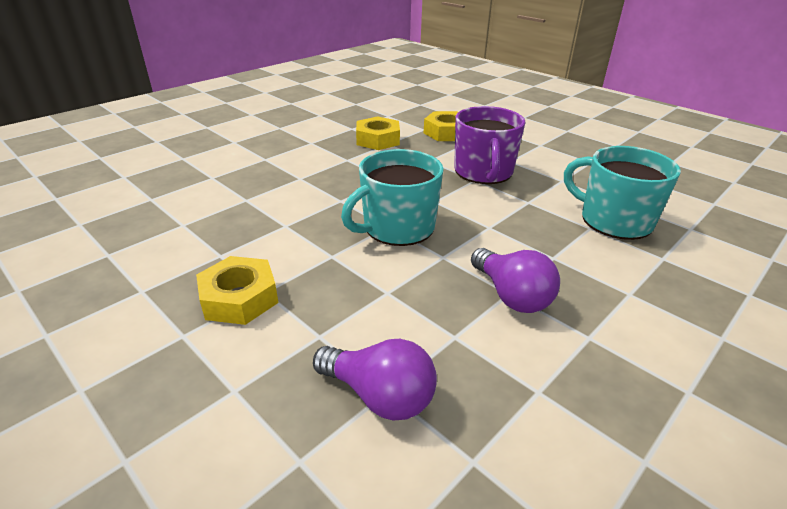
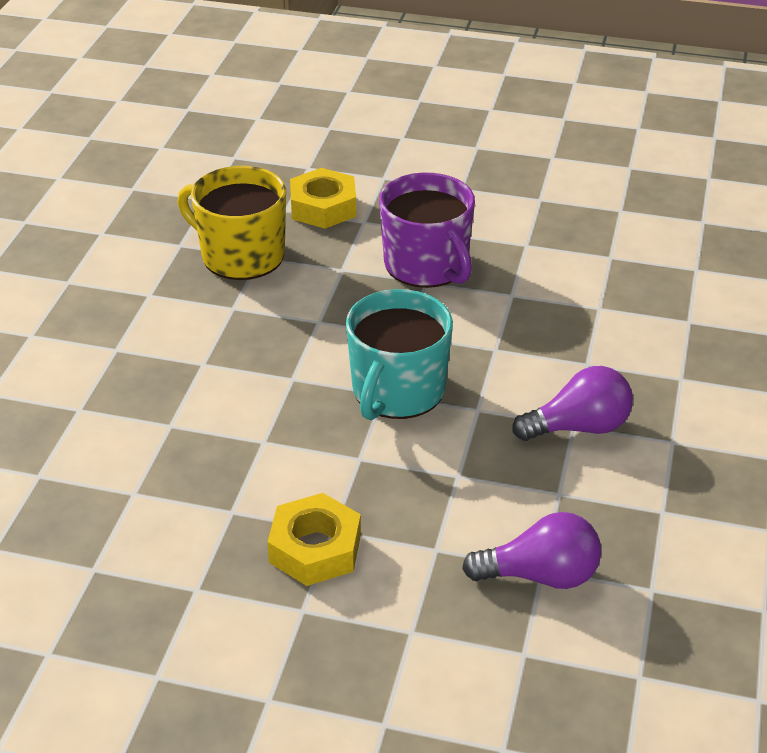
camera: 30 degrees left, 5 degrees up
yellow nut [356,116,400,150] -> yellow mug [178,166,286,280]
purple light bulb [471,248,560,313] -> purple light bulb turned 45 degrees counterclockwise [512,366,633,441]
turquoise mug [564,146,681,240] -> none

